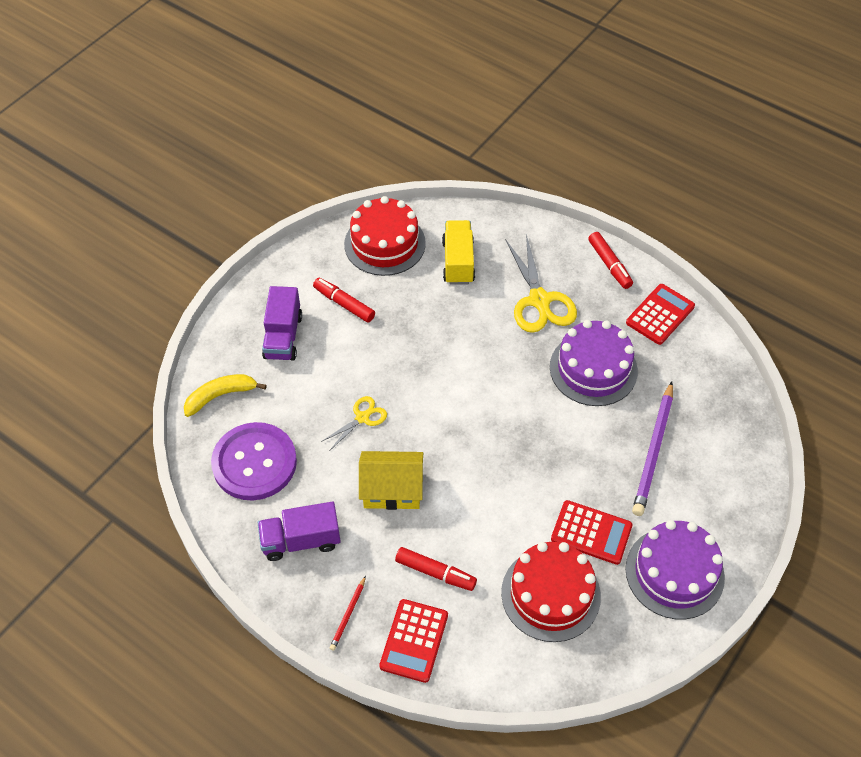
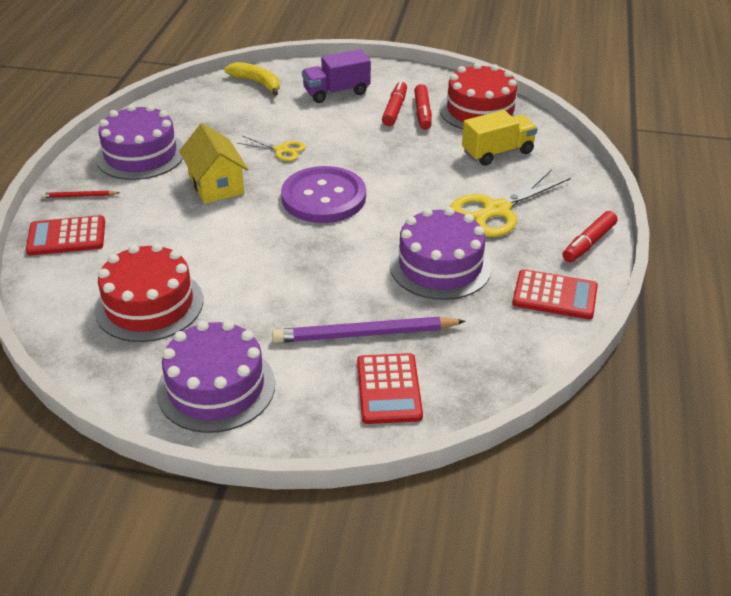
camera: 65 degrees right, 15 degrees down
purple button [211,422,297,500] -> purple button moved to [281,166,366,223]
purple truck [258,502,341,561] -> purple cake [96,104,184,180]
red marker [395,547,477,591] -> red marker moved to [414,84,432,130]
red calculator [551,500,633,565] -> red calculator moved to [357,353,423,424]

